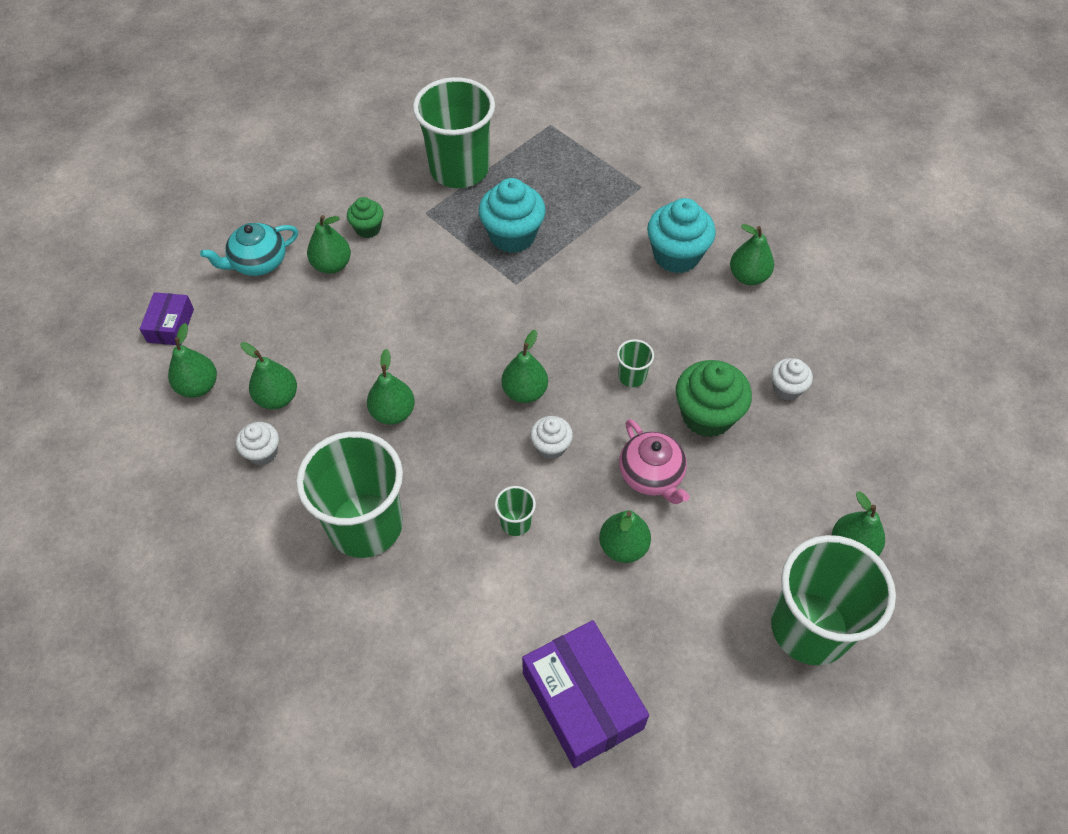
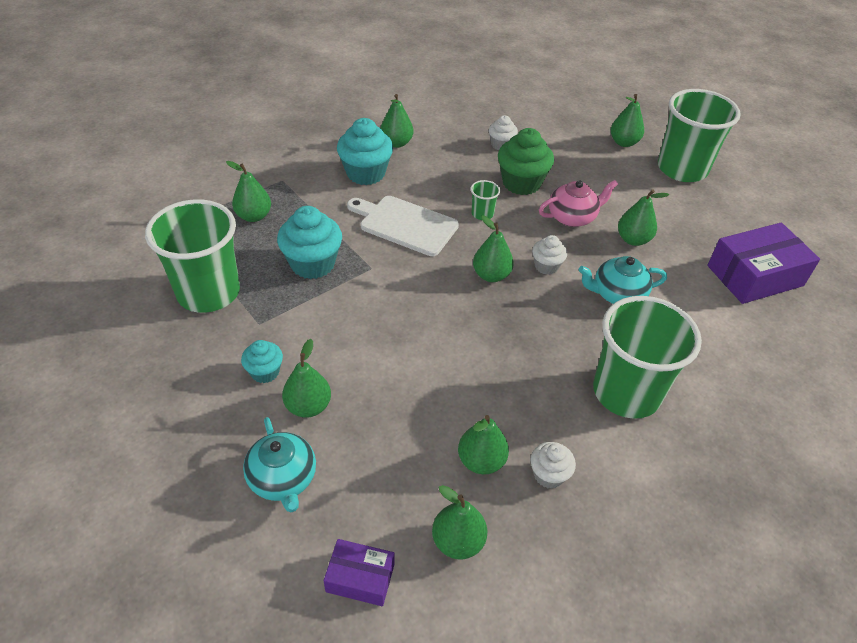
camera: 85 degrees left, 10 degrees down
green cupcake [347,197,384,238] -> turquoise cupcake [241,340,283,383]
green pear [367,349,415,425] -> green pear moved to [226,161,271,222]
green cup [495,486,536,536] -> turquoise teapot [579,256,667,304]
none -> white cutting board [347,196,459,256]

